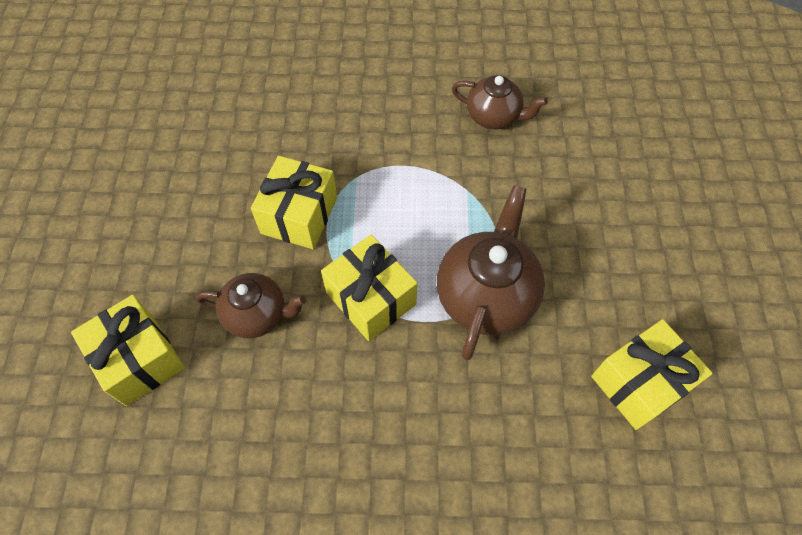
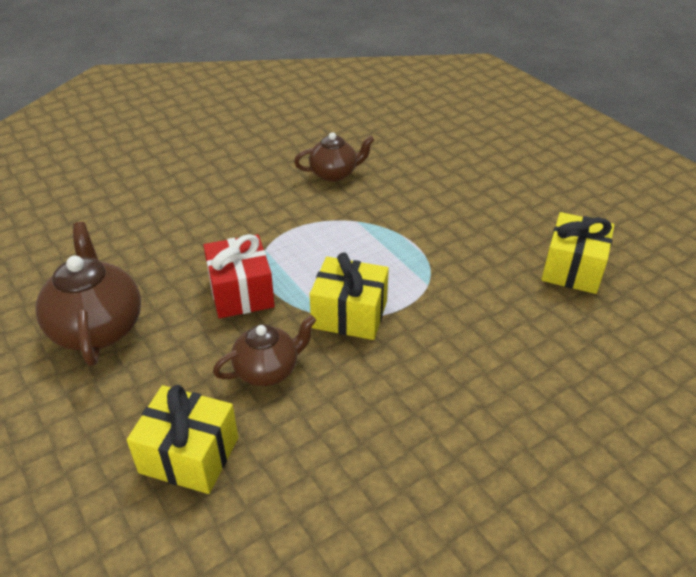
camera: 35 degrees left, 20 degrees down
yellow gift [251,156,337,249] -> red gift [203,234,275,318]
brown teapot [437,185,545,360] -> brown teapot moved to [36,222,141,366]

